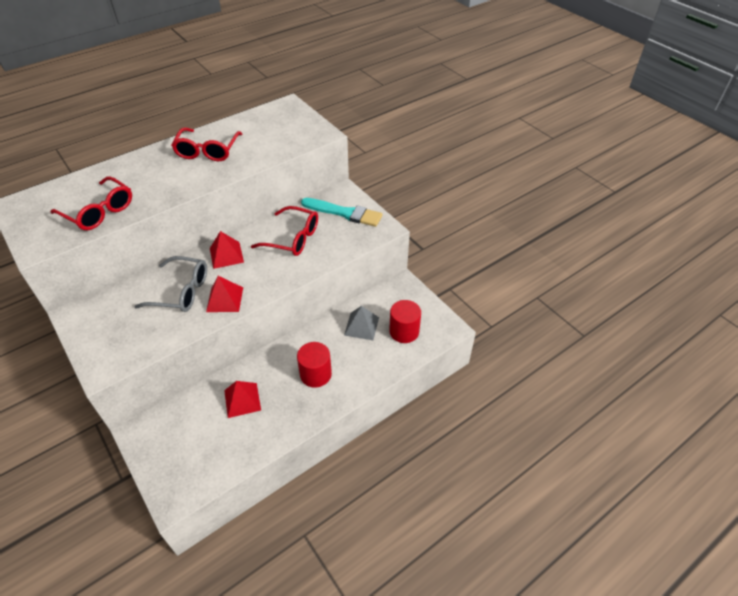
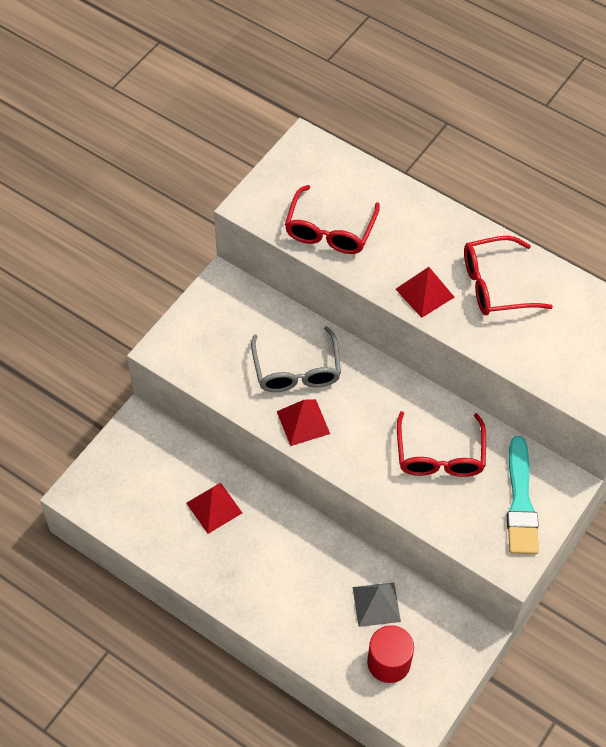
camera: 70 degrees right, 10 degrees up
red pyramid [210,231,244,269] -> red pyramid moved to [396,267,454,318]
red cylinder [297,342,332,388] -> none

